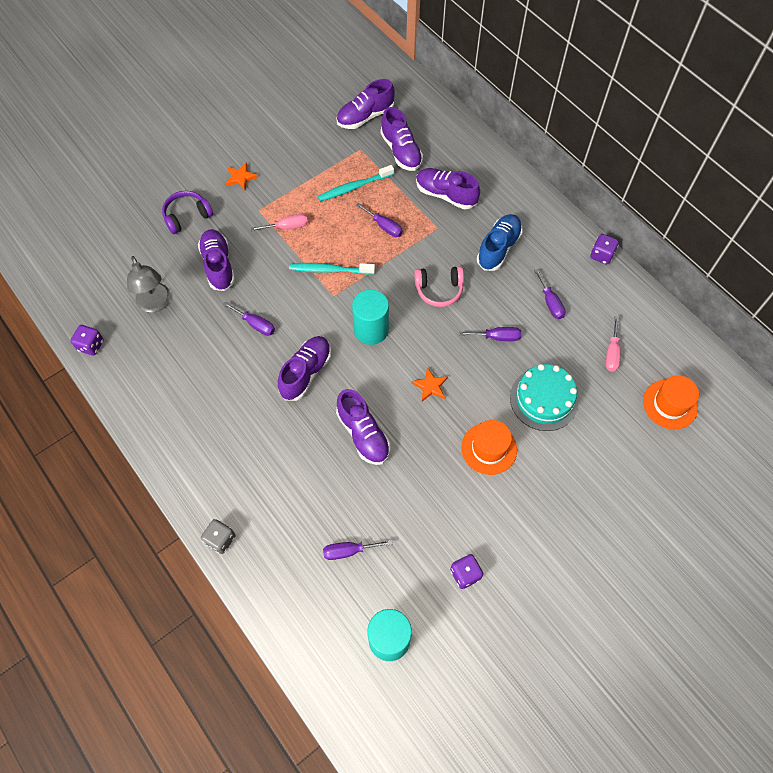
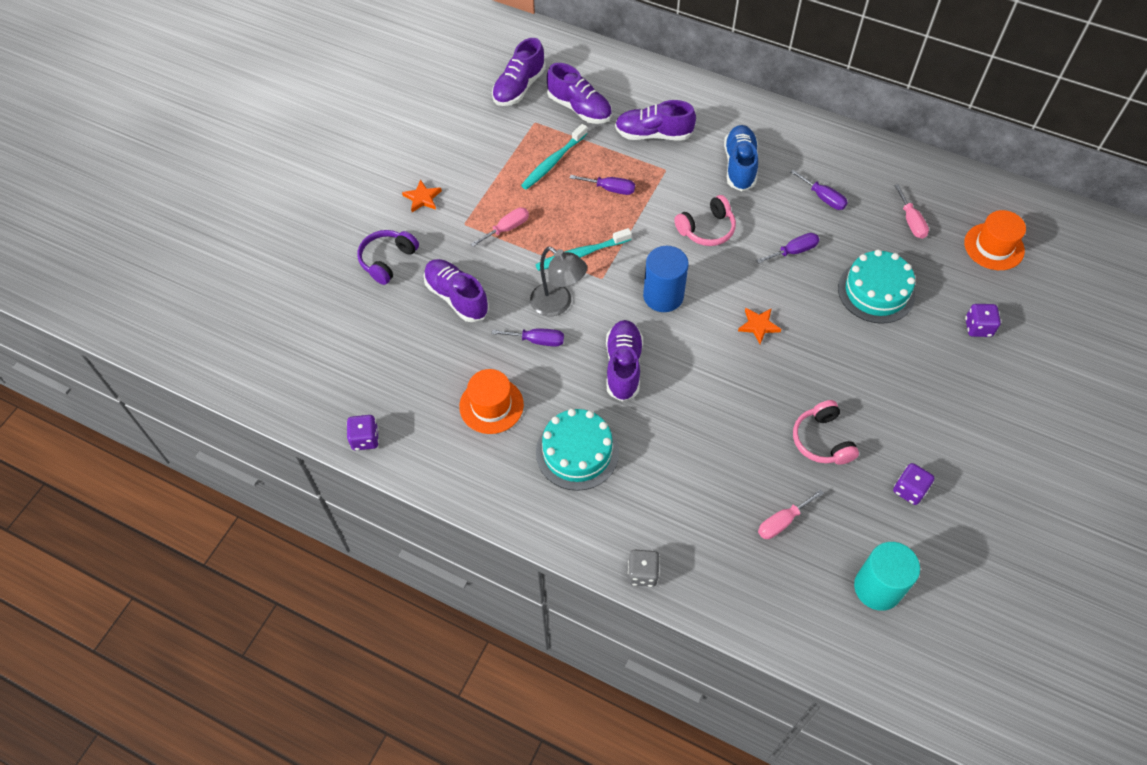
camera: 25 degrees left, 5 degrees down
grey lamp [127,256,171,312] -> grey lamp moved to [530,247,587,316]
purple screwdriver [323,540,392,560] -> pink screwdriver [758,489,824,539]
purple shoe [336,389,390,465] -> none
turquoise cylinder [352,290,389,345] -> blue cylinder [643,246,689,312]
orange hat [461,420,517,475] -> orange hat moved to [459,369,524,434]
purple dice [590,234,619,265] -> purple dice moved to [965,304,1001,337]
none -> turquoise cake [536,409,619,491]
none -> pink headphones [793,400,859,465]

